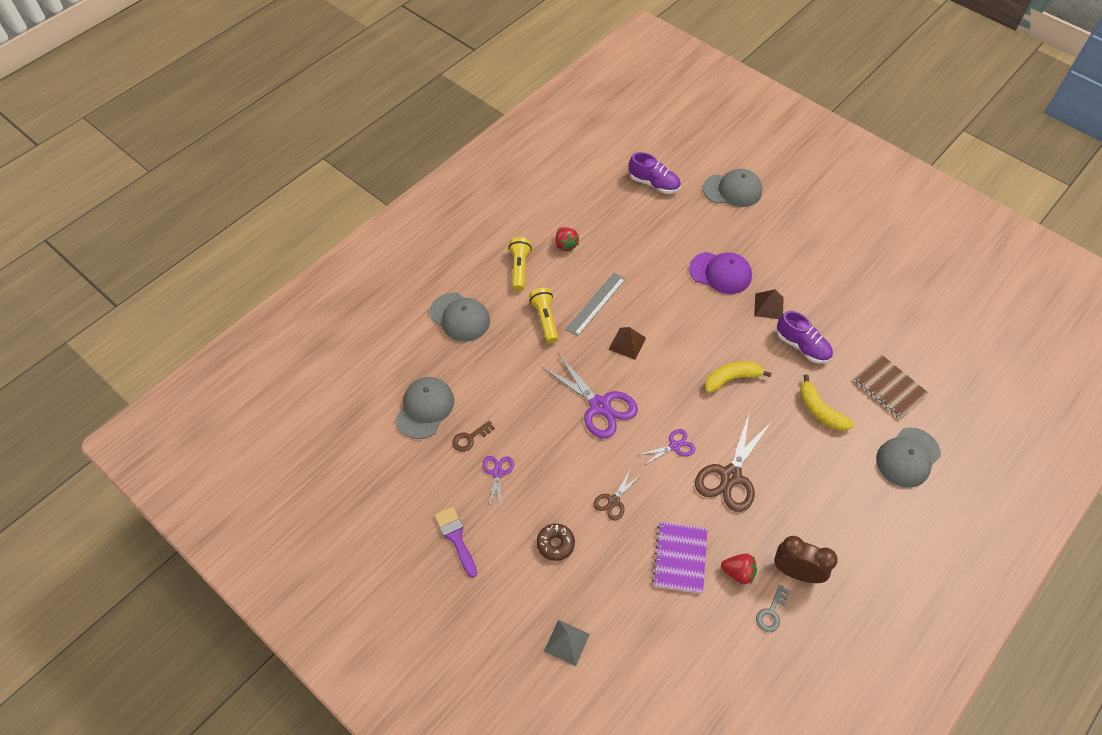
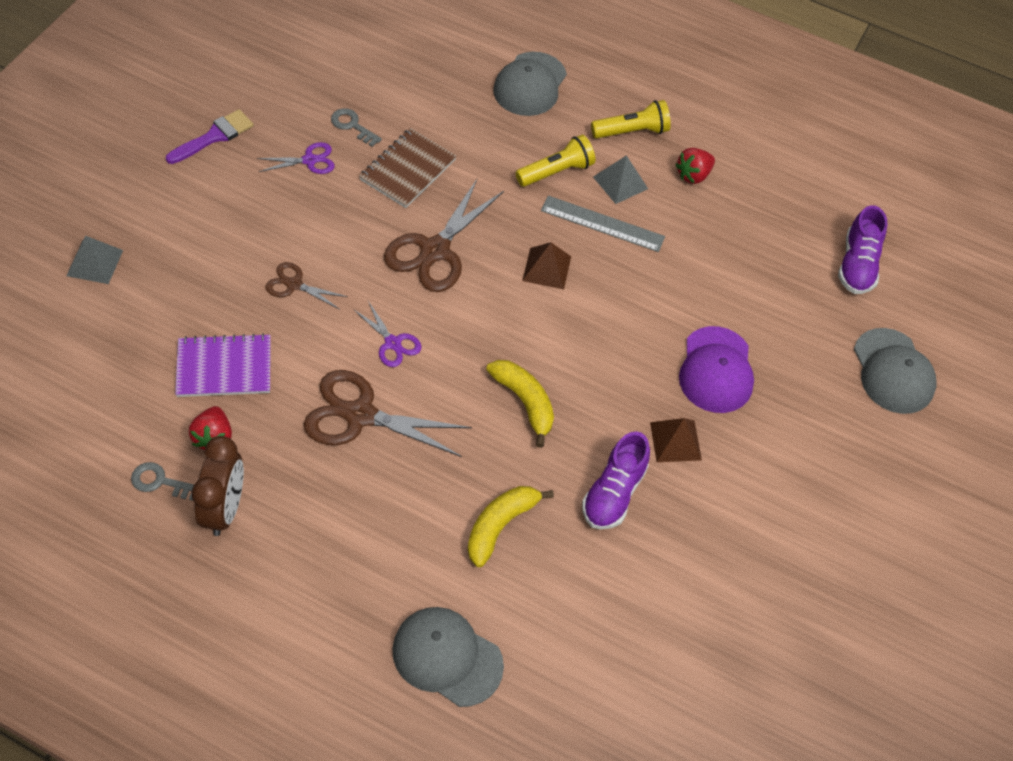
camera: 70 degrees right, 0 degrees up
grey cap [396,377,454,439] -> none
brown key [452,421,495,452] -> grey key [331,108,382,147]
brown donut [537,523,575,561] -> none
purple scissors [542,353,638,439] -> brown scissors [384,179,504,292]
brown notebook [853,354,929,420] -> brown notebook moved to [359,128,456,208]
none -> grey pyramid [593,155,648,204]

